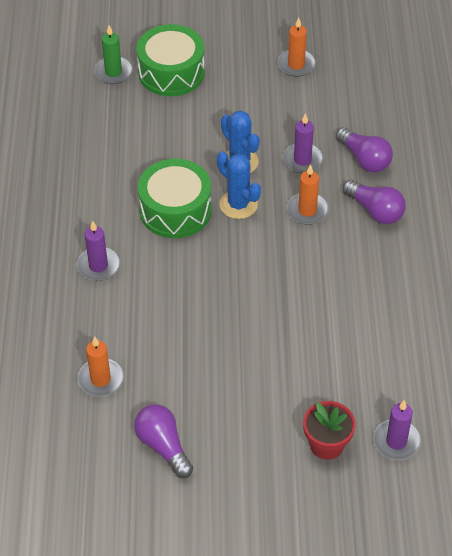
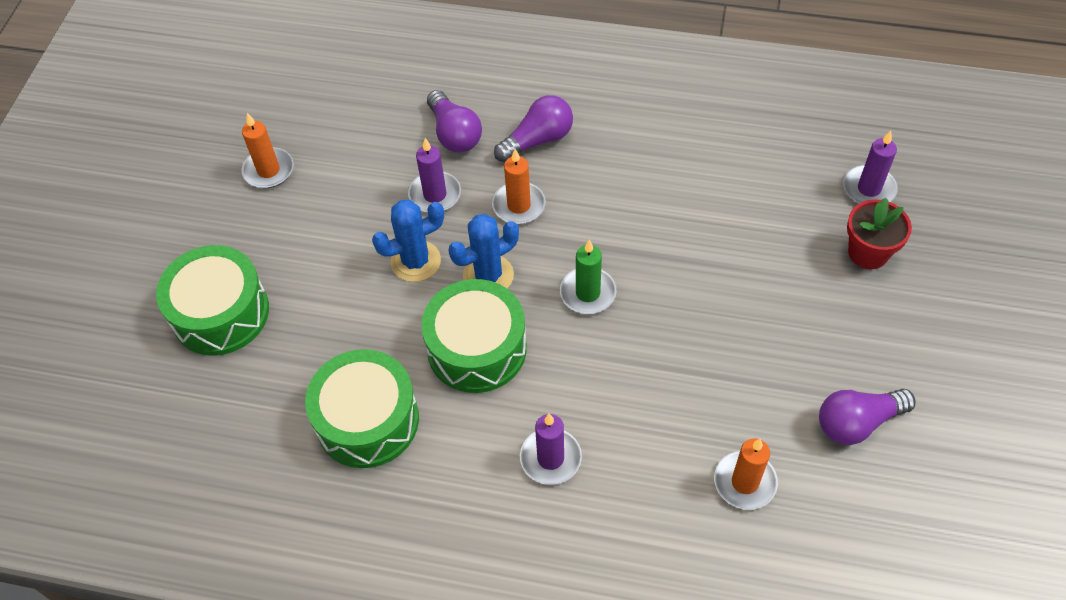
camera: 75 degrees left, 5 degrees up
green candle [94,25,133,84] -> green candle moved to [560,240,616,314]
purple light bulb [336,127,393,173] -> purple light bulb turned 90 degrees clockwise [427,90,482,153]
none -> green drum [305,349,419,468]

